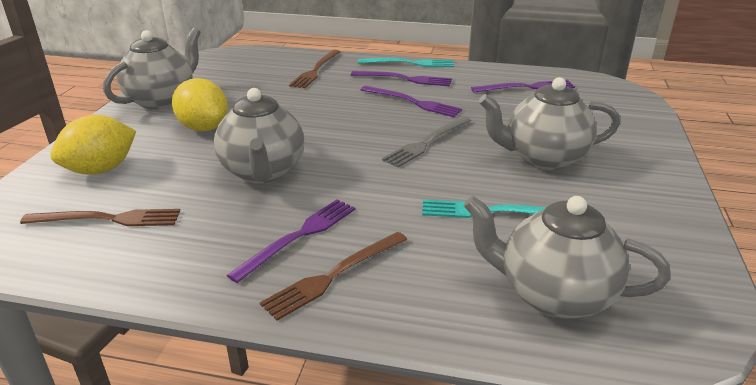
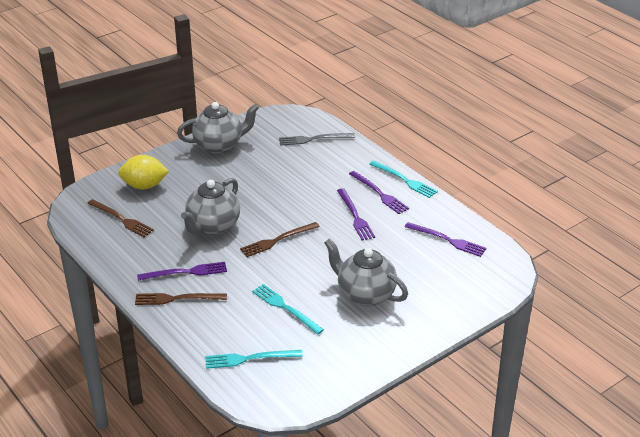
camera: 40 degrees right, 5 degrees up
yellow lemon [172,78,228,131] -> none
brown fork [289,50,340,88] -> brown fork moved to [240,222,320,257]
grey fork [382,116,471,167] -> grey fork moved to [279,133,355,146]
grey teapot [463,196,671,319] -> turquoise fork [205,350,303,369]

